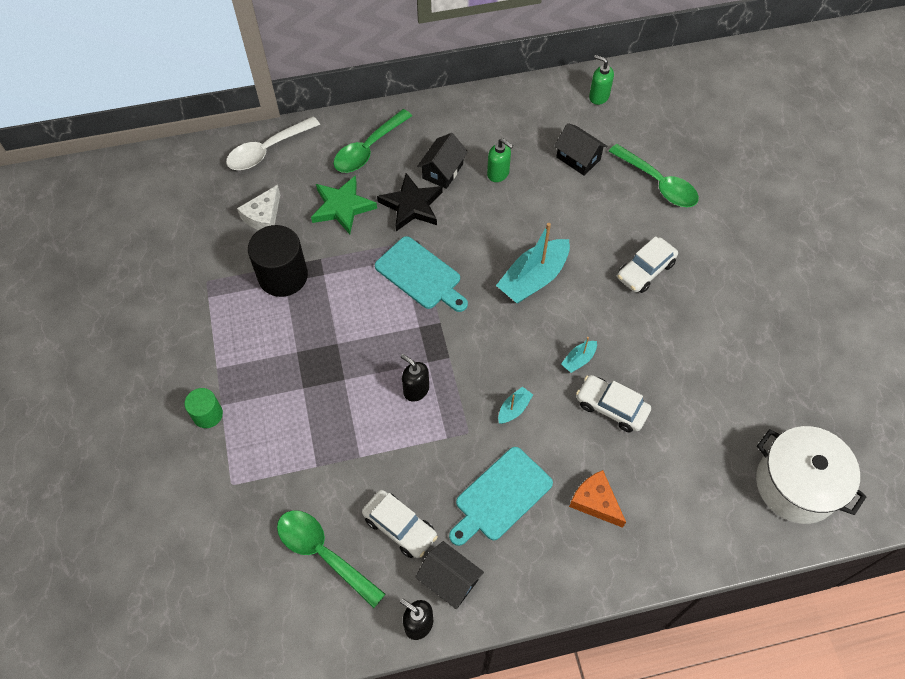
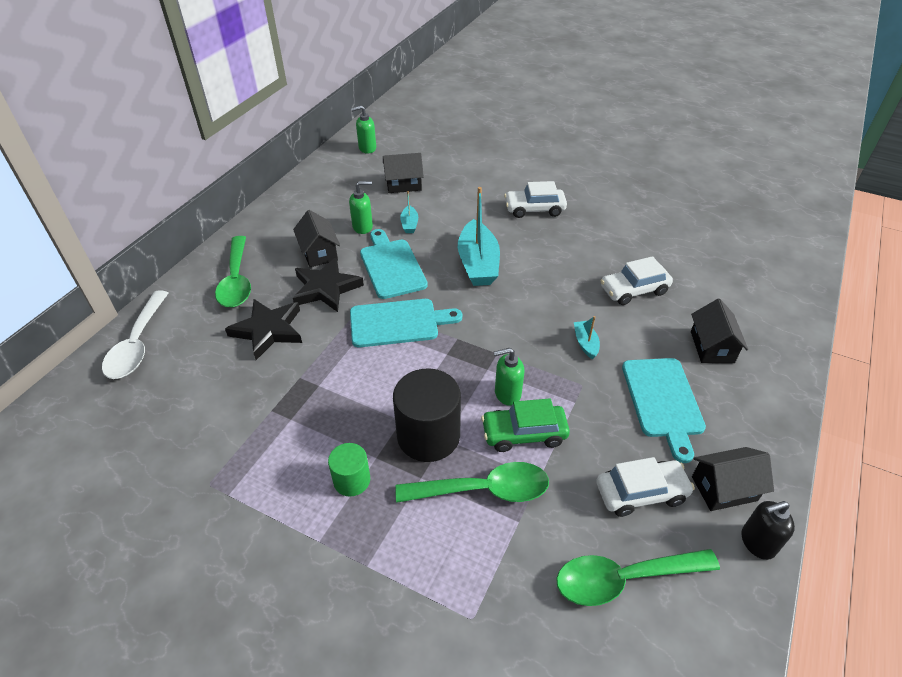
camera: 50 degrees left, 15 degrees down
green cylinder [185,388,223,428] -> green cylinder moved to [328,443,370,497]
white cheese [237,185,280,230] -> none
black cylinder [248,225,308,297] -> black cylinder moved to [393,369,461,462]
green star [311,175,377,234] -> black star [225,299,302,360]
black soap dispenser [401,354,429,402] -> green soap dispenser [494,348,524,406]
turquoise boat [561,337,597,373] -> turquoise boat moved to [400,191,418,233]
orange cheese [569,470,626,528] -> black house [691,299,748,363]
green spoon [609,144,699,207] -> green spoon moved to [395,462,549,503]
white car [617,236,678,293] -> white car turned 90 degrees clockwise [504,181,567,218]
white pot [756,426,867,524] -> none
none -> turquoise cutting board [360,229,428,299]
none -> green car [481,398,570,452]

